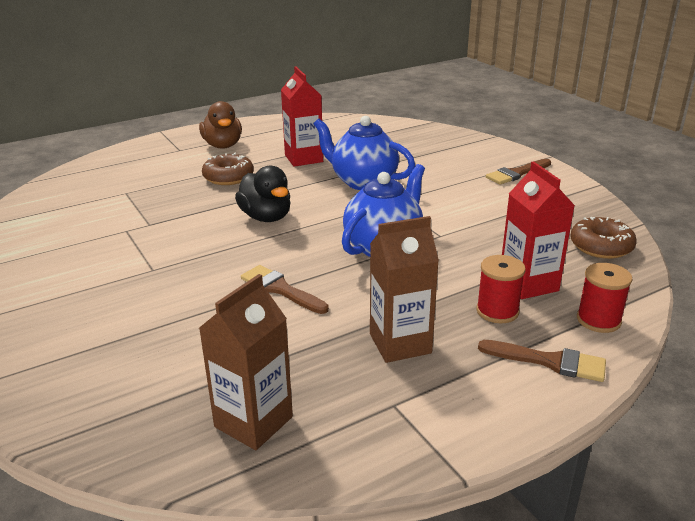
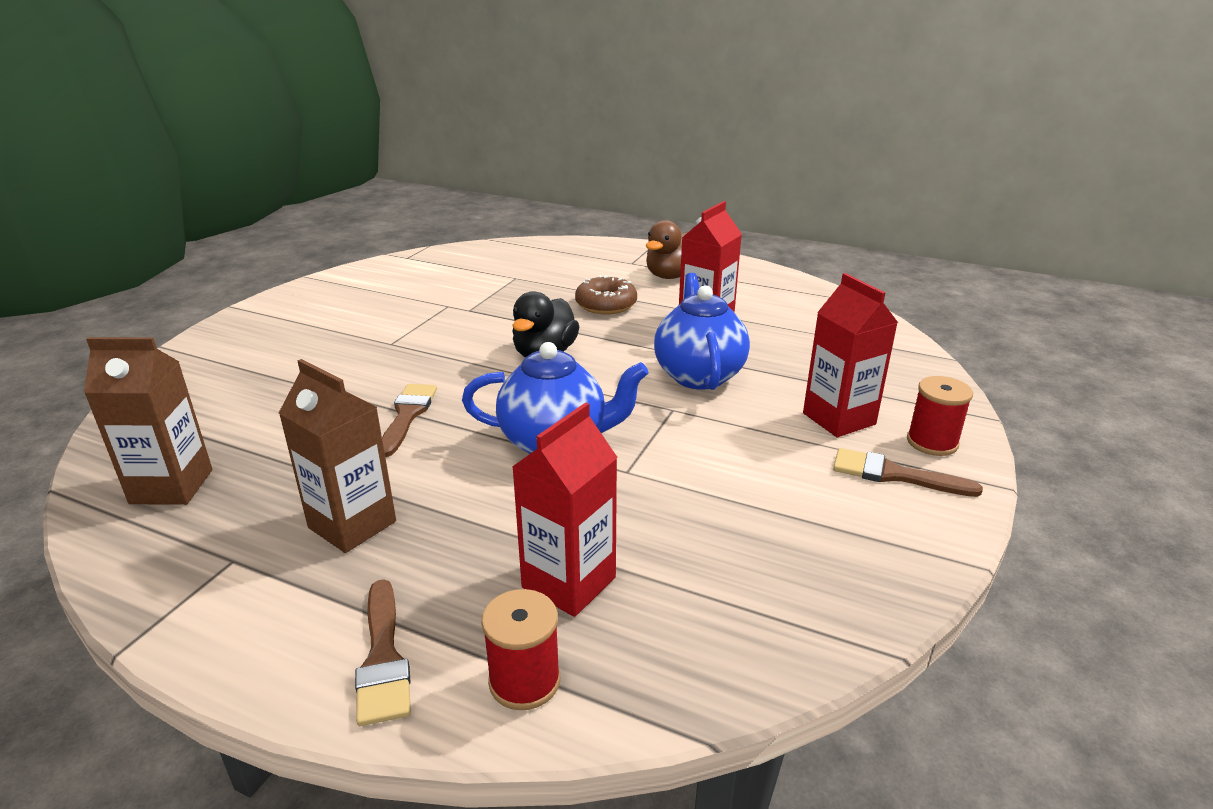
camera: 55 degrees right, 0 degrees up
red spool [476,255,526,323] -> red spool moved to [907,376,973,456]
brown donut [570,217,637,259] -> none
none -> red carton [803,273,898,437]

